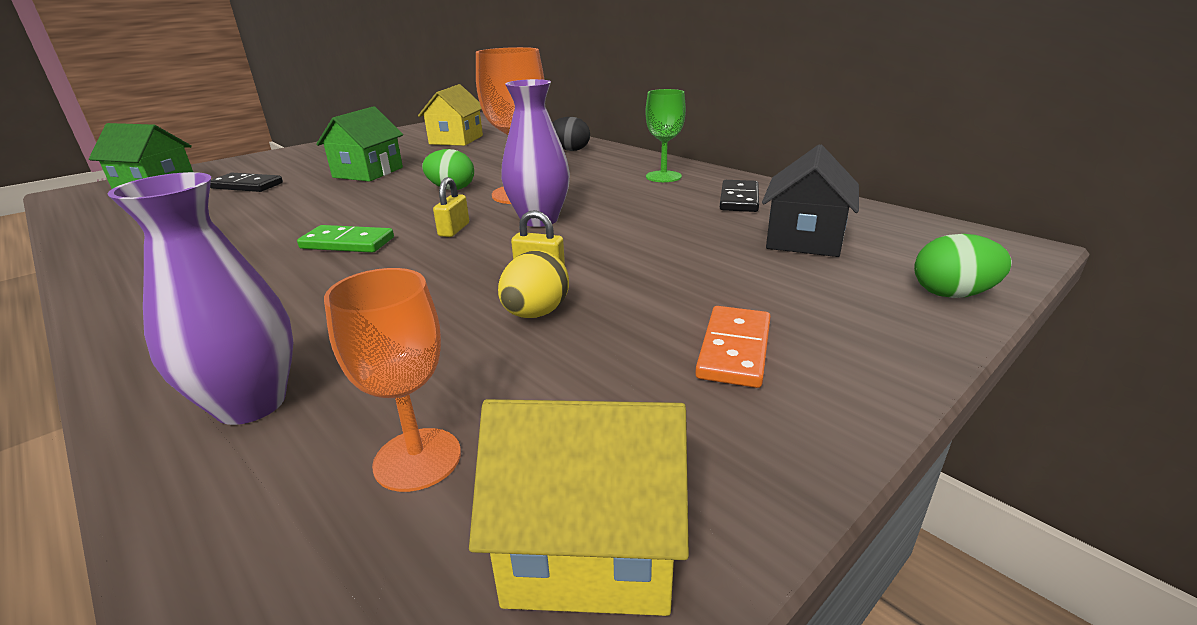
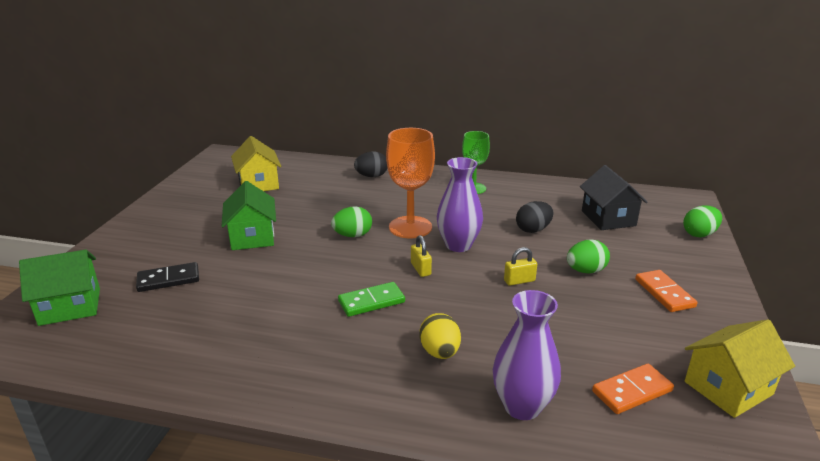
camera: 35 degrees left, 0 degrees up
orange goblet [324,268,461,492] -> orange domino [592,364,674,414]
yellow egg [498,251,569,318] -> yellow egg moved to [419,313,461,359]
black domino [720,180,759,212] -> none
none -> black egg [516,201,553,233]
none -> green egg [567,239,610,274]

